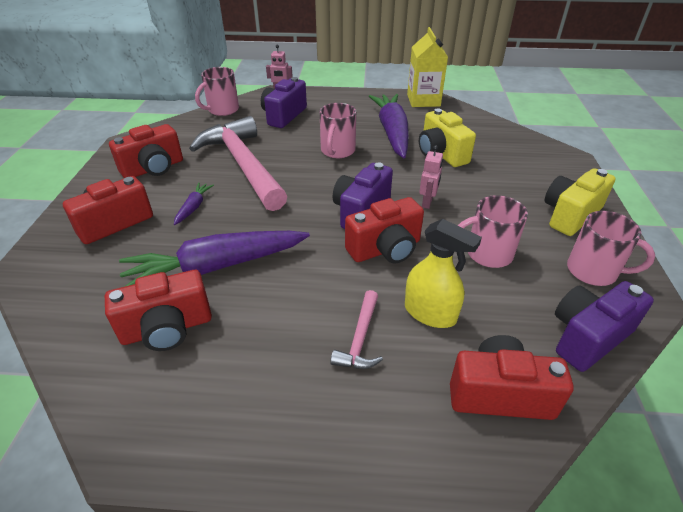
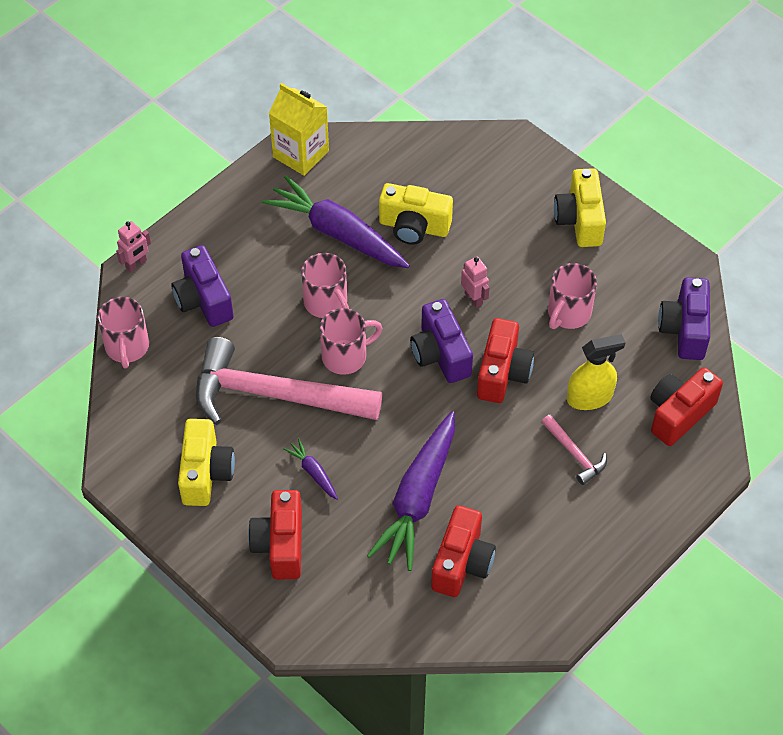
camera: 50 degrees left, 15 degrees up
red camera [109,124,183,178] -> yellow camera [178,419,235,506]
pink mug [567,211,655,286] -> pink mug moved to [320,308,383,375]

